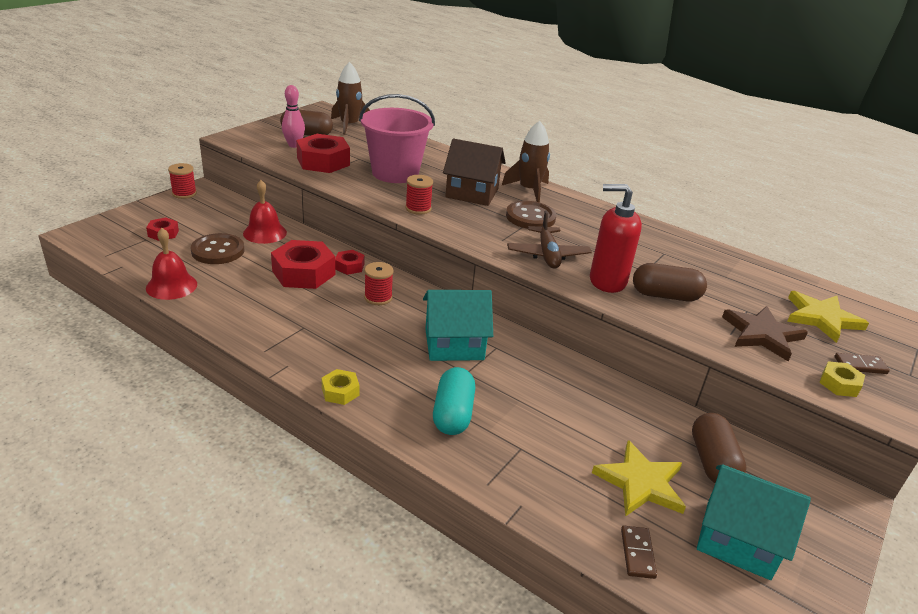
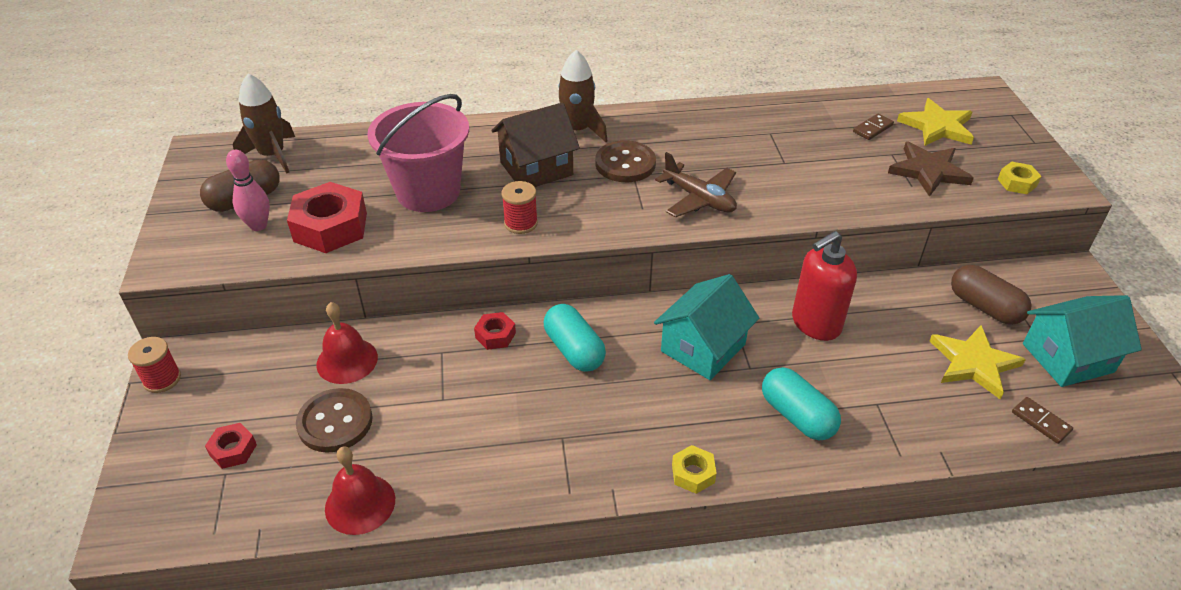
camera: 40 degrees left, 10 degrees up
red nut [271,240,335,289] -> none
red spool [364,262,393,305] -> turquoise capsule [544,304,606,372]
red soap dispenser [590,184,642,293] -> red soap dispenser moved to [792,231,857,341]
brown capsule [633,263,707,301] -> none
brown domino [835,353,890,374] -> brown domino moved to [853,114,894,140]

